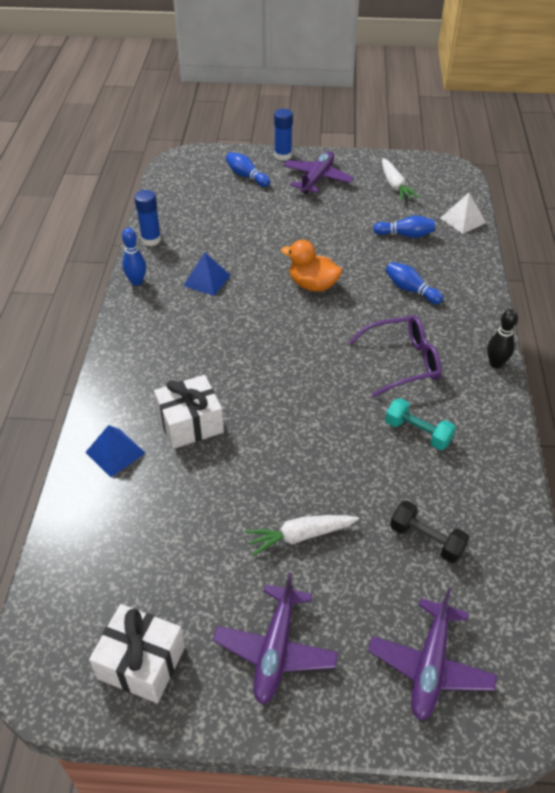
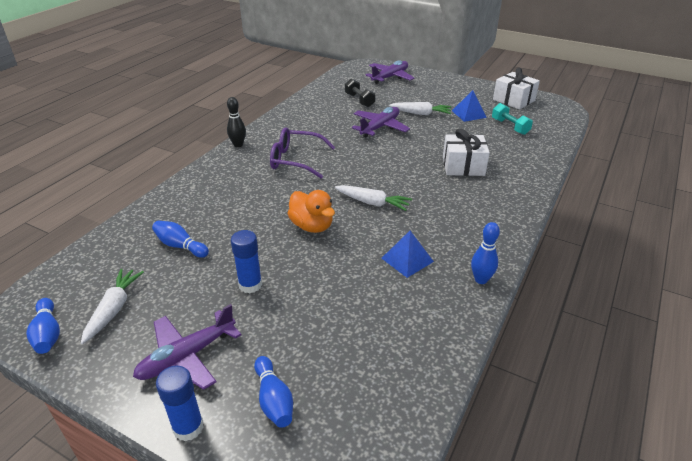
camera: 155 degrees left, 10 degrees down
blue pyramid [85,425,145,477] -> blue pyramid moved to [452,90,487,122]
blue glue stick [134,190,161,246] -> blue glue stick moved to [231,230,262,293]
purple plane [213,572,338,704] -> purple plane moved to [352,107,410,137]
turquoise dumbbell [385,398,456,450] -> turquoise dumbbell moved to [492,103,533,135]
blue bowling pin [386,262,443,304] -> blue bowling pin moved to [26,298,60,354]
white pyramid [441,193,486,234] -> none
none -> white carrot [335,185,412,211]

